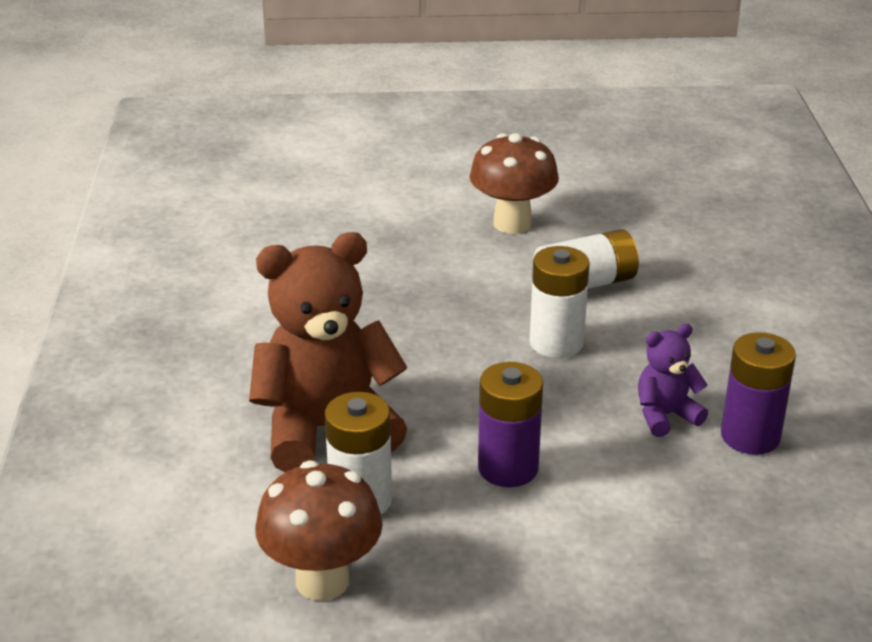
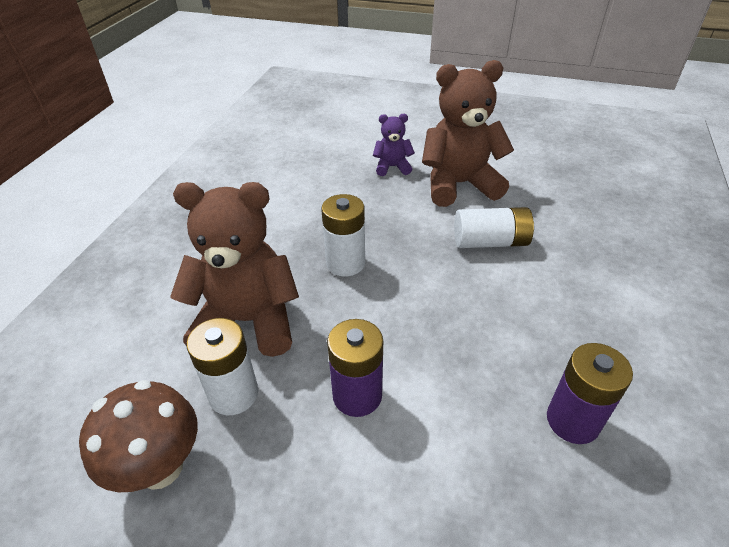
camera: 20 degrees right, 10 degrees up
brown mushroom [469,133,559,234] -> brown teddy bear [422,60,514,207]
white battery [530,246,590,358] -> white battery moved to [321,194,365,276]
purple teddy bear [638,324,708,437] -> purple teddy bear moved to [373,114,415,176]

